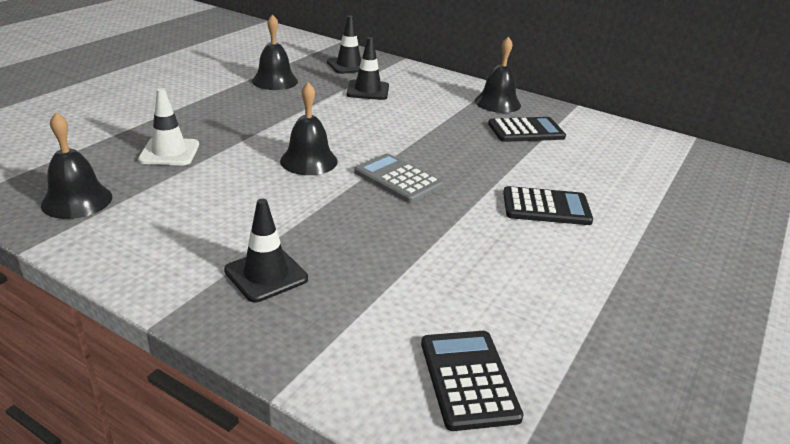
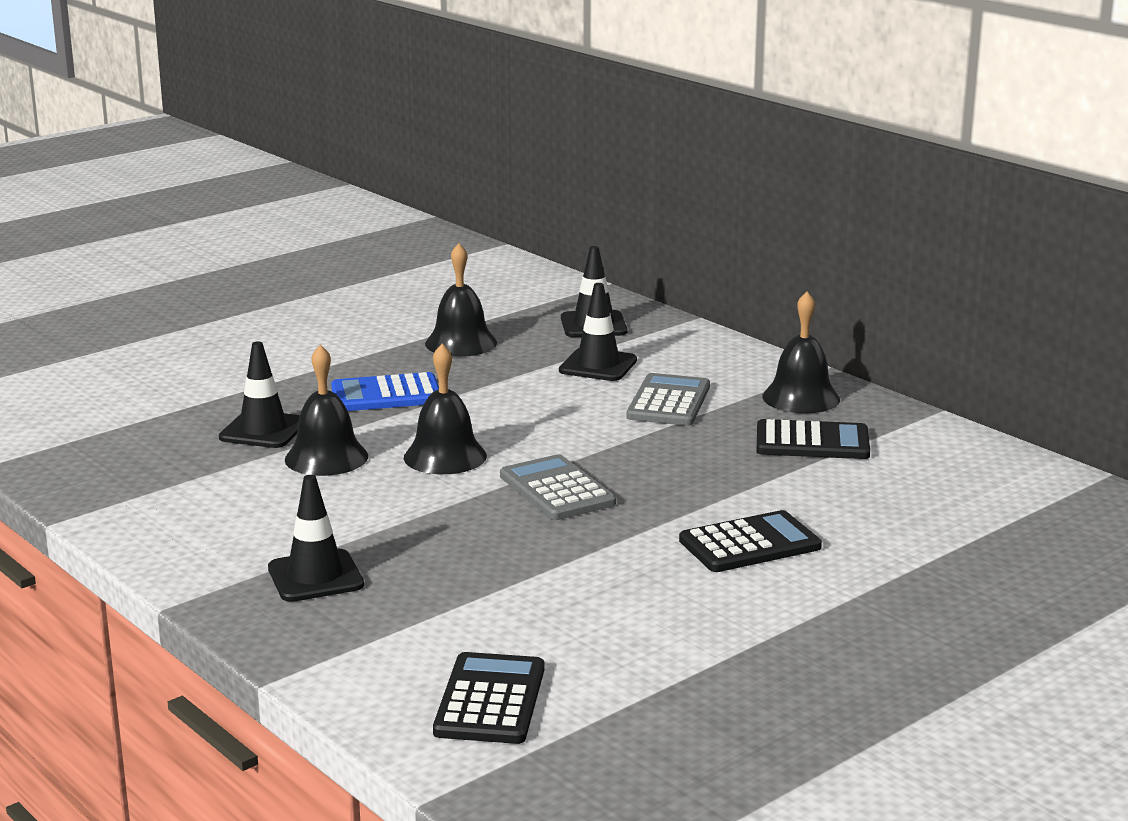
camera: 20 degrees right, 10 degrees down
black bell [41,112,112,219] -> black bell moved to [285,345,368,476]
white traffic cone [138,88,199,165] -> black traffic cone [219,341,300,448]
black calculator [503,186,593,225] -> black calculator turned 45 degrees counterclockwise [679,510,822,572]
none -> blue calculator [331,372,439,411]
none -> grey calculator [626,373,710,426]

